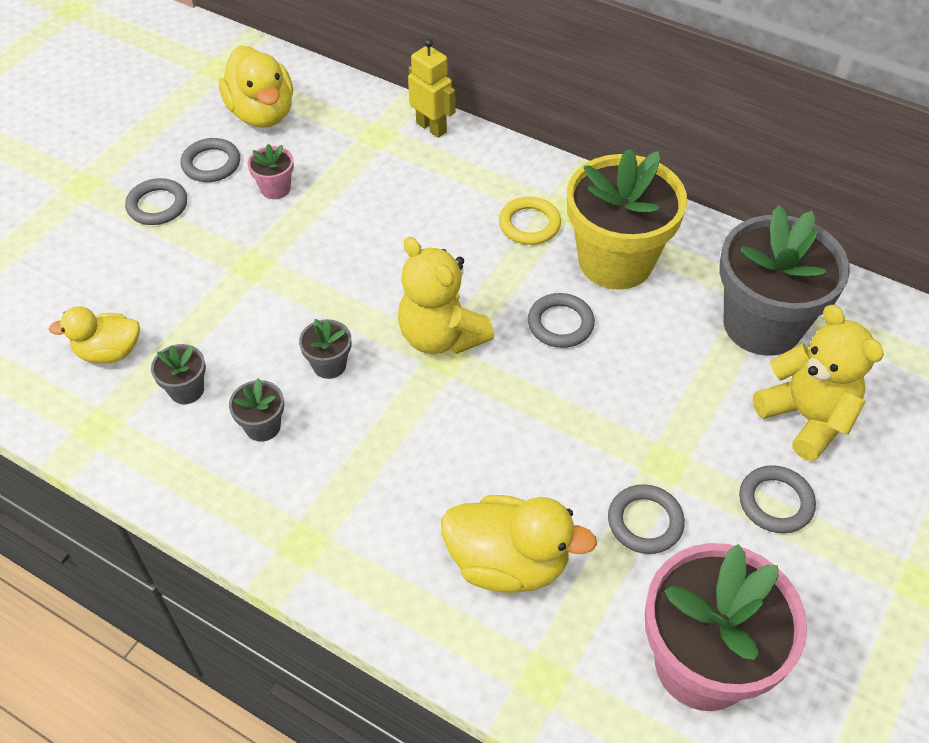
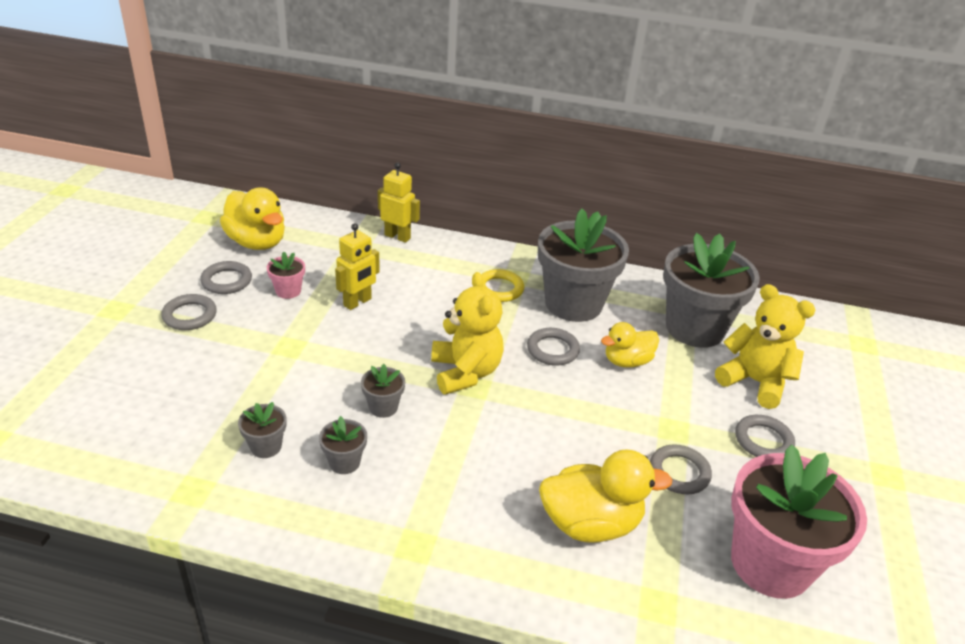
camera: 20 degrees left, 15 degrees down
yellow duck [49,306,140,364] -> yellow duck moved to [601,322,659,368]
yellow teddy bear [398,237,494,354] -> yellow teddy bear turned 135 degrees counterclockwise [431,272,504,395]
yellow flower pot [567,148,687,290] -> grey flower pot [538,208,629,322]
none -> yellow robot [335,223,380,310]

